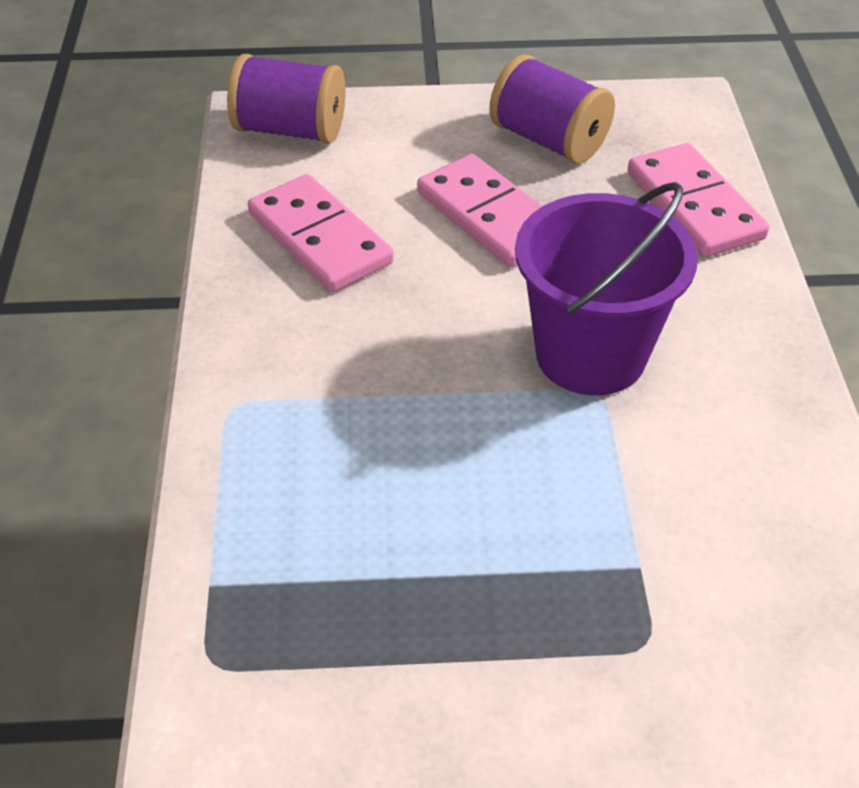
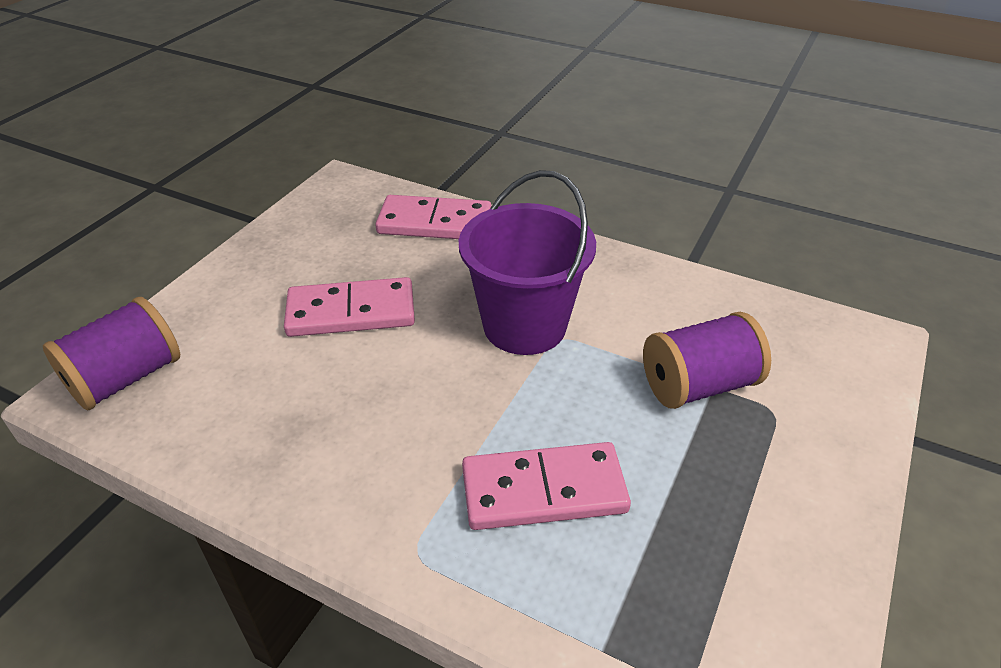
camera: 60 degrees left, 5 degrees down
pink domino [248,174,394,292] -> pink domino moved to [462,442,631,530]
purple spool [489,54,615,164] -> purple spool moved to [643,312,771,409]

